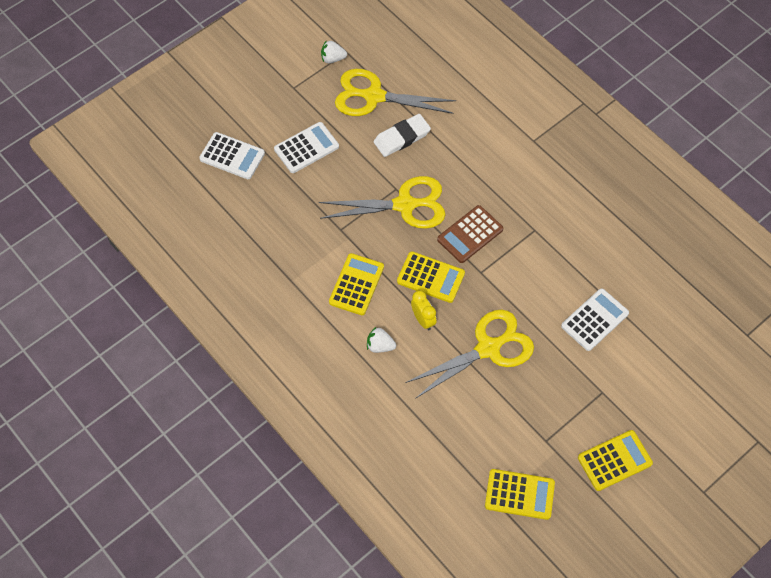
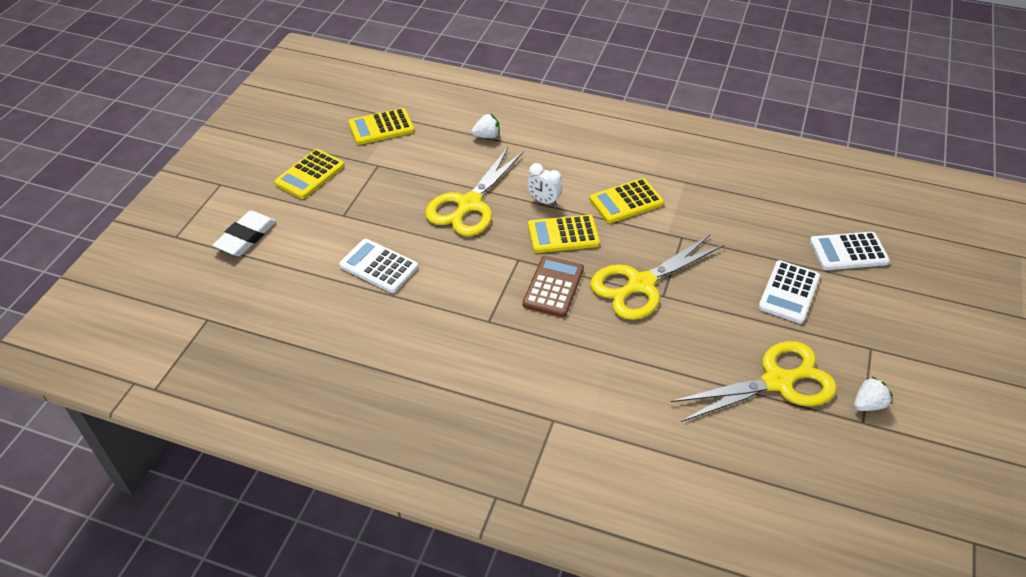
camera: 150 degrees right, 15 degrees down
yellow calculator [329,253,384,315] -> yellow calculator turned 75 degrees clockwise [589,178,664,223]
white strawberry [367,326,396,353] -> white strawberry moved to [471,113,500,138]
white eraser [374,114,431,157] -> white eraser moved to [213,211,276,256]
yellow clock [411,291,437,330] -> white clock [527,163,562,206]
white calculator [561,288,629,351] -> white calculator turned 105 degrees clockwise [339,239,418,293]

